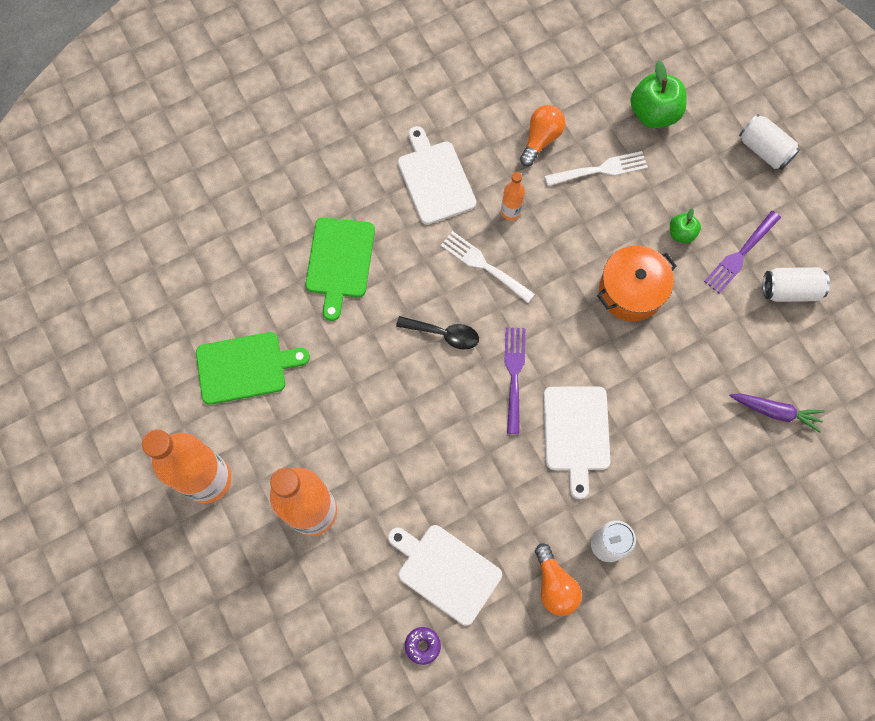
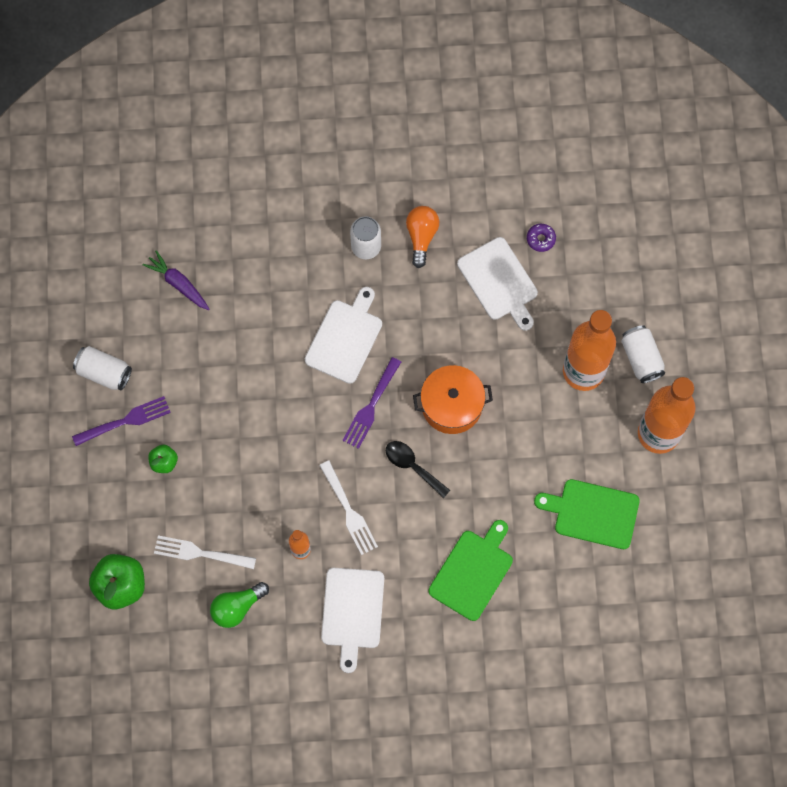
camera: 155 degrees left, 0 degrees up
orange light bulb [520,105,565,166] -> green light bulb [210,582,269,628]
orange pot [597,245,677,321] -> orange pot moved to [413,365,493,434]
white can [739,114,800,170] -> white can moved to [621,325,665,383]

